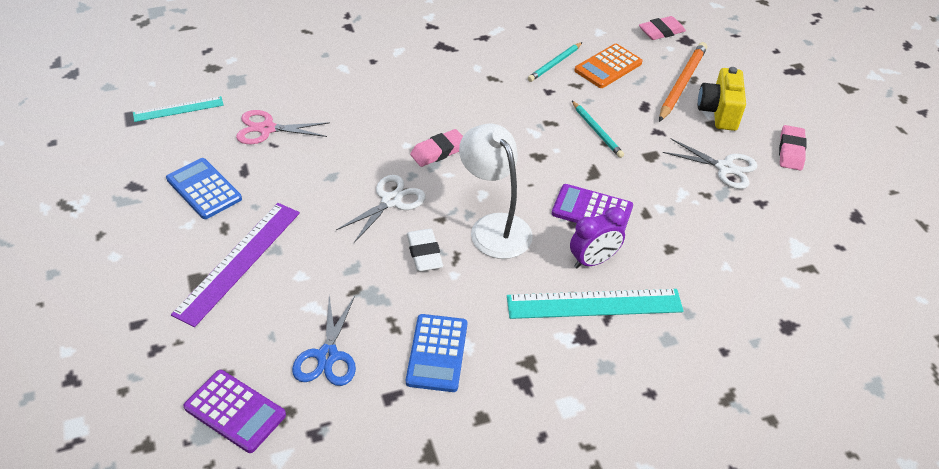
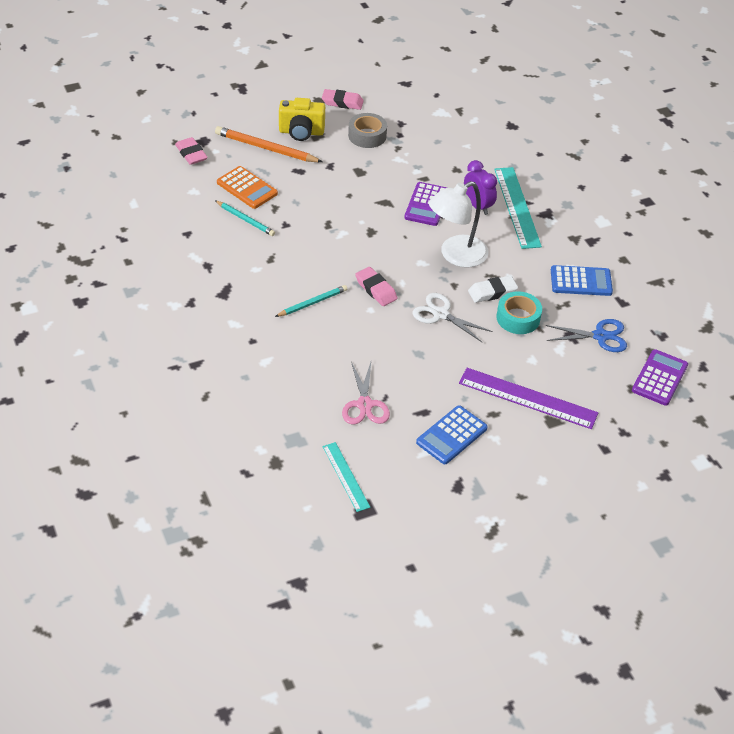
camera: 95 degrees left, 0 degrees up
turquoise pencil [572,101,624,158] -> turquoise pencil moved to [275,285,347,317]
white scissors [663,138,757,189] -> grey tape [348,113,387,148]
none -> turquoise tape [497,291,542,334]

